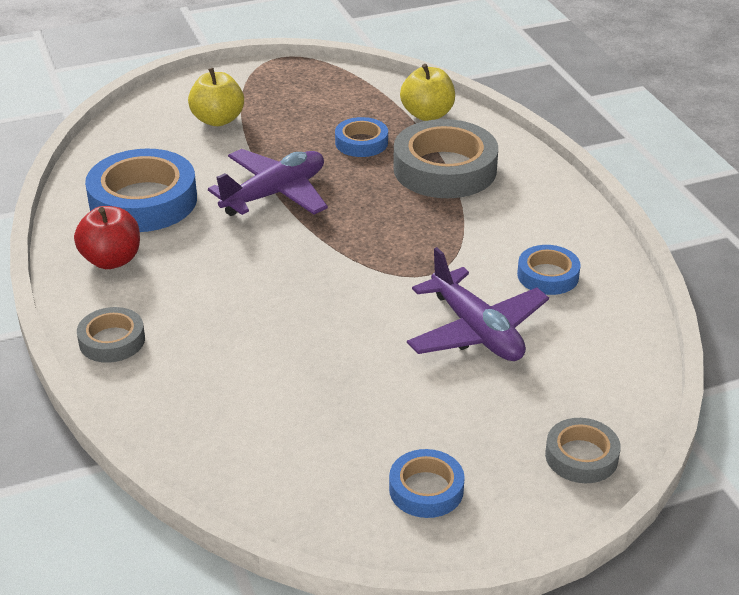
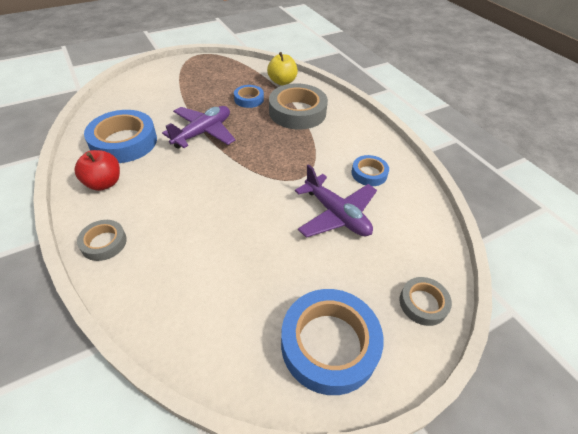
camera: 10 degrees left, 10 degrees up
yellow apple [188,68,244,126] -> none
blue tape [389,449,465,518] -> blue tape [281,289,384,395], size x1.89

